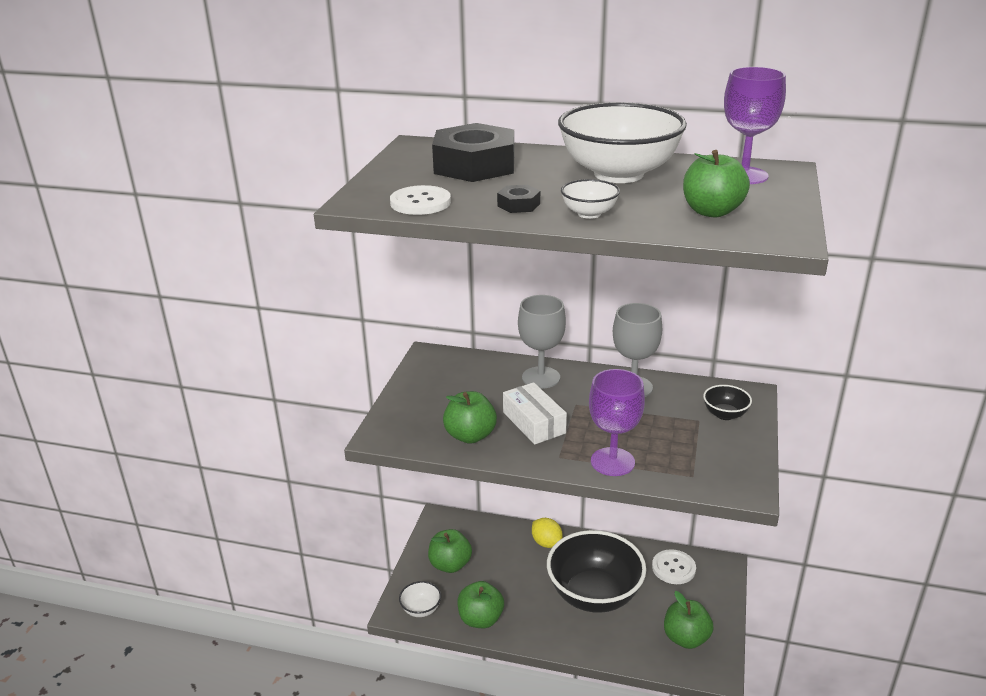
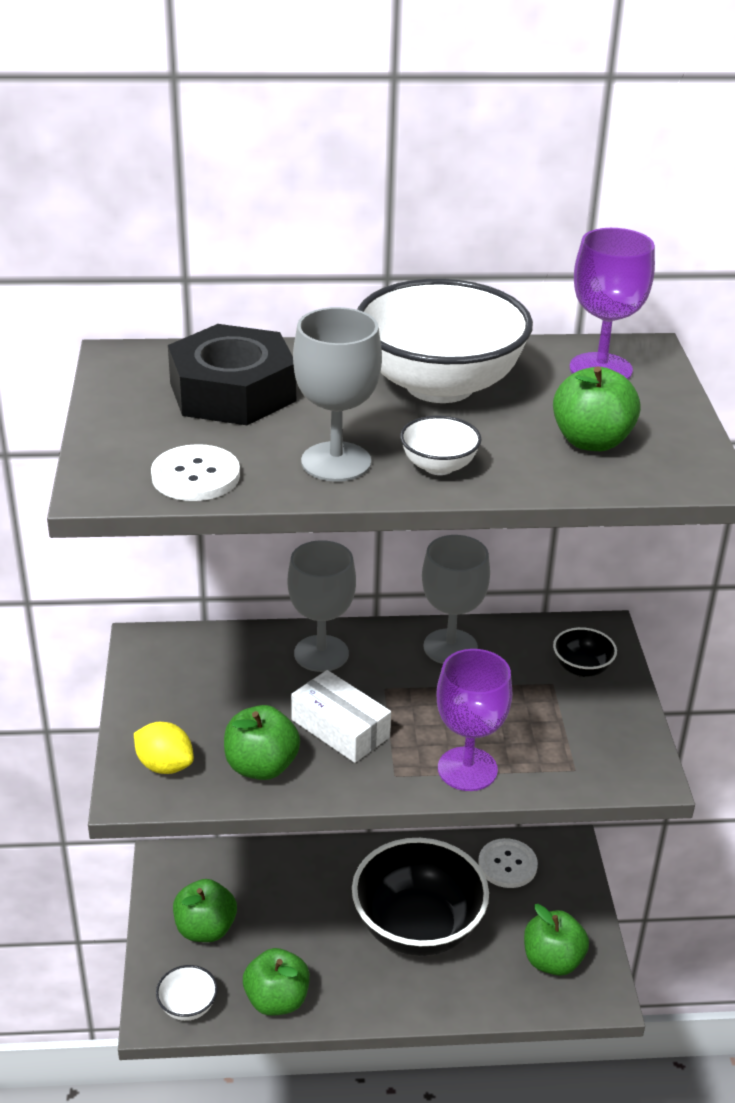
camera: 20 degrees left, 5 degrees up
black nut [497,185,540,213] -> grey goblet [293,307,382,482]
yellow lemon [532,518,563,548] -> yellow lemon moved to [134,722,194,774]

